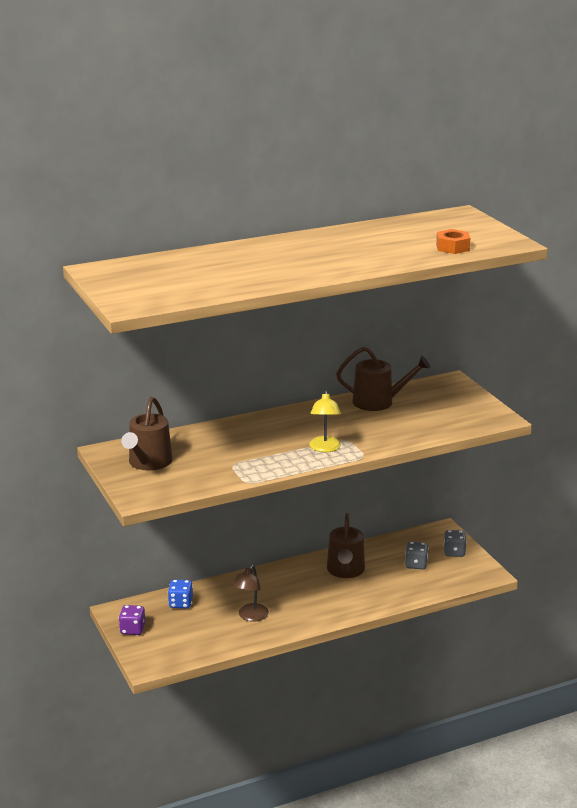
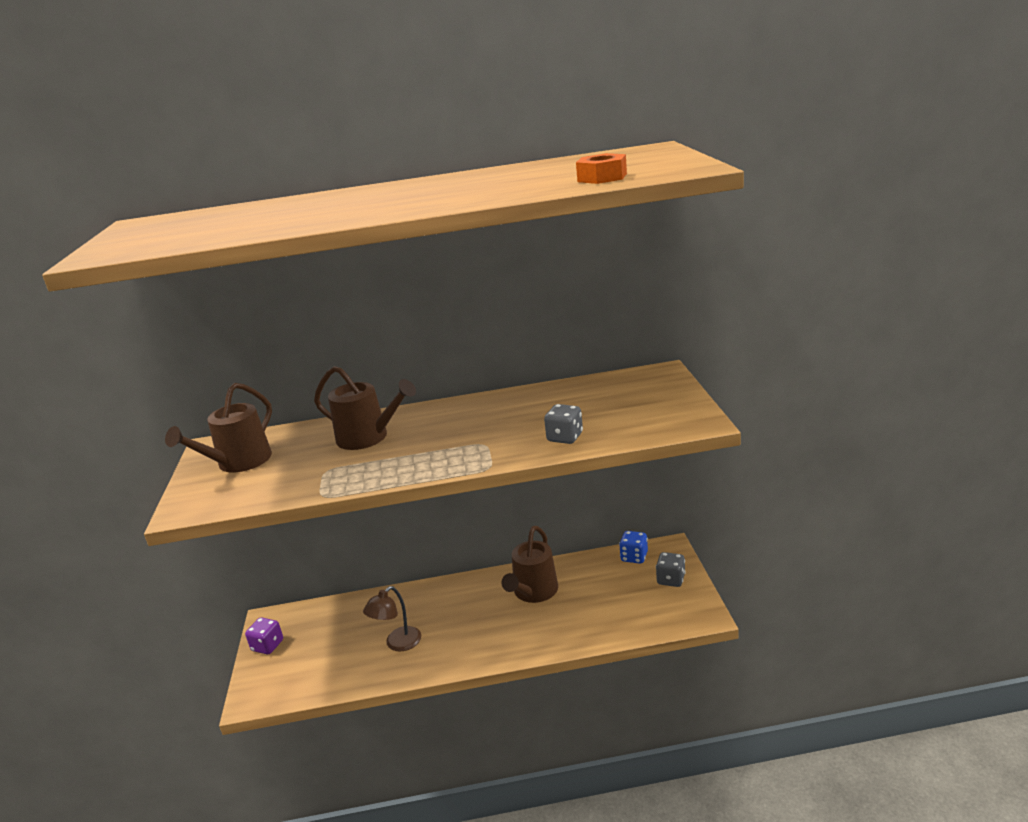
camera: 20 degrees right, 0 degrees up
blue dice [168,580,193,608] -> blue dice moved to [619,531,648,564]
yellow lamp [309,391,341,452] -> none
brown watering can [336,347,430,411] -> brown watering can moved to [314,366,416,450]
grey dice [405,541,429,569] -> grey dice moved to [544,404,583,444]

